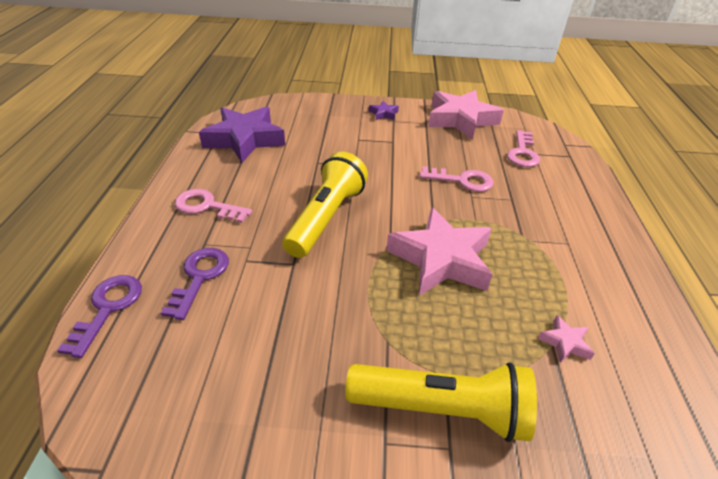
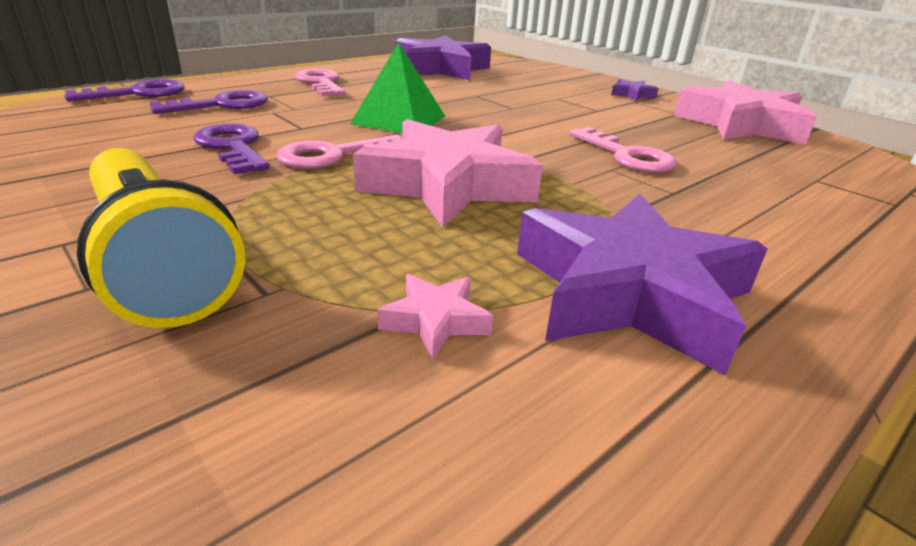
camera: 45 degrees right, 10 degrees down
yellow flashlight [282,152,368,258] -> green pyramid [350,43,445,133]
pink key [507,130,540,167] -> pink key moved to [276,135,403,169]
none -> purple key [193,123,269,174]
none -> purple star [517,193,767,375]

